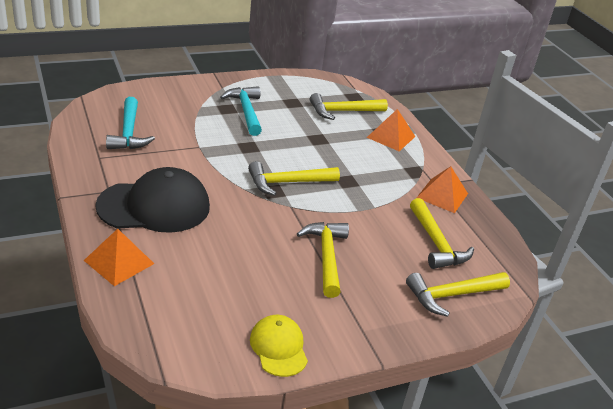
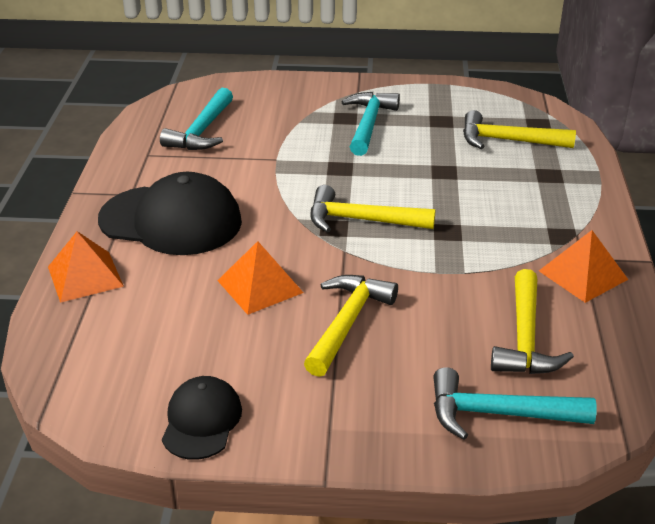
camera: 30 degrees right, 0 degrees up
yellow cap [250,315,308,377] -> black cap [162,376,242,460]
orange pyramid [367,109,416,151] -> orange pyramid moved to [217,241,304,315]
yellow hammer [406,272,510,317] -> turquoise hammer [433,367,597,440]

